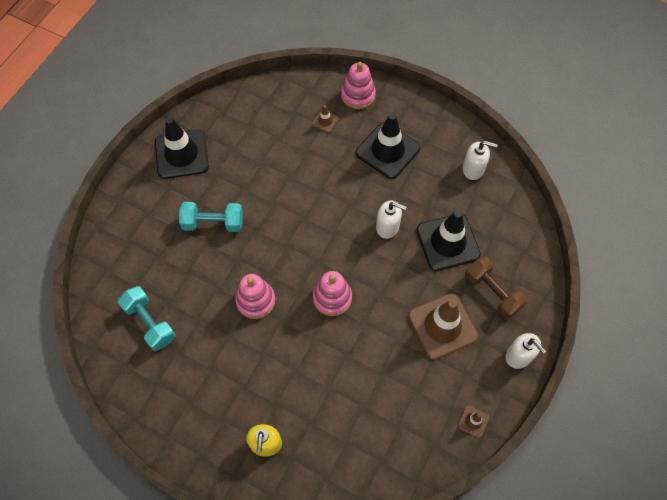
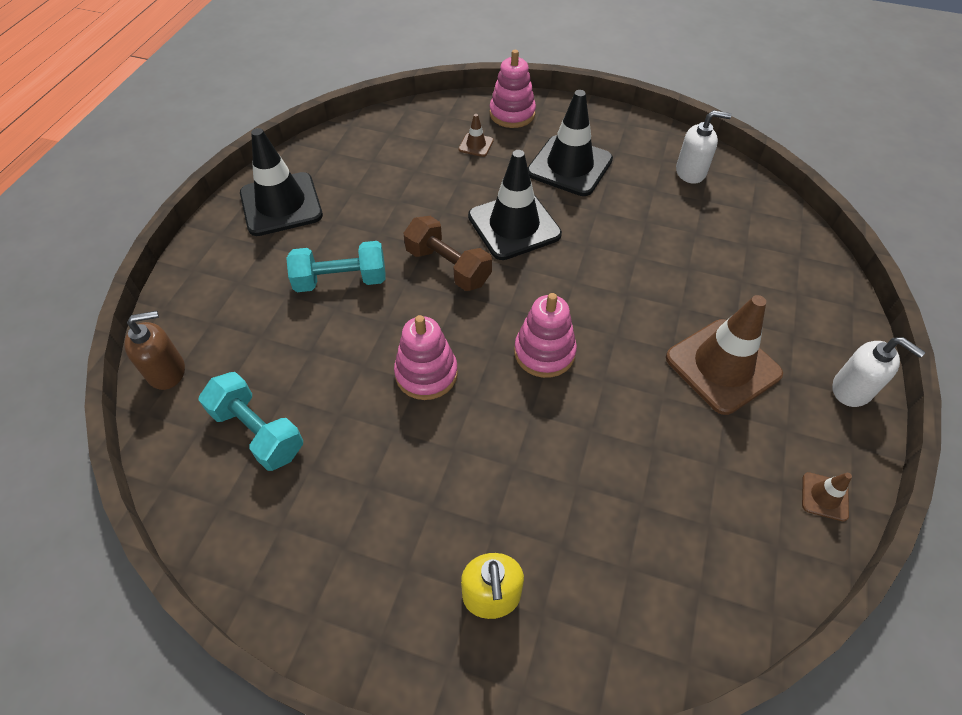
camera: 10 degrees left, 10 degrees down
white soap dispenser [376,201,407,239] -> none
black traffic cone [417,210,481,271] -> black traffic cone moved to [468,150,562,260]
brown dumbbell [465,256,527,319] -> brown dumbbell moved to [403,216,492,291]
none -> brown soap dispenser [124,311,185,390]

